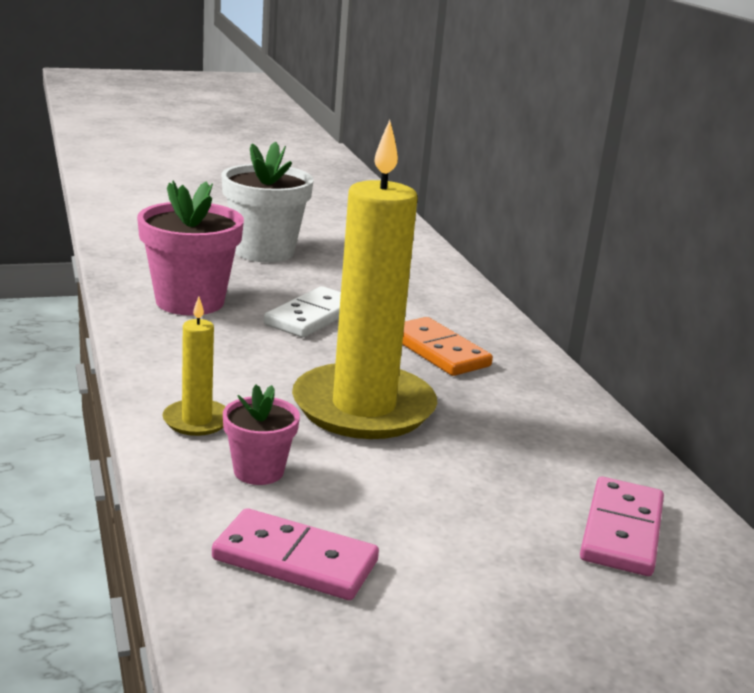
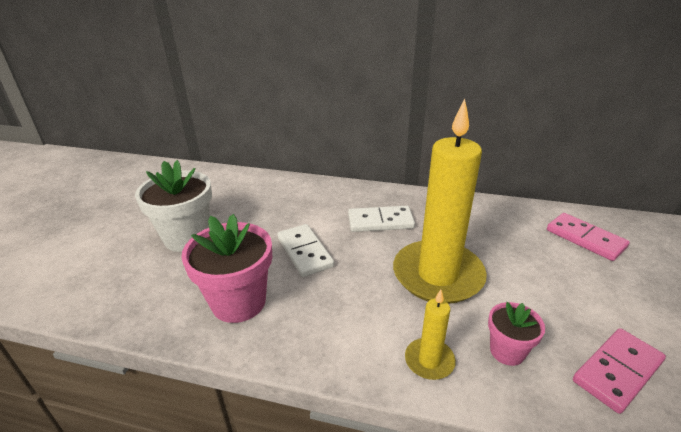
camera: 55 degrees left, 10 degrees up
orange domino [402,317,493,376] -> white domino [348,206,415,232]

